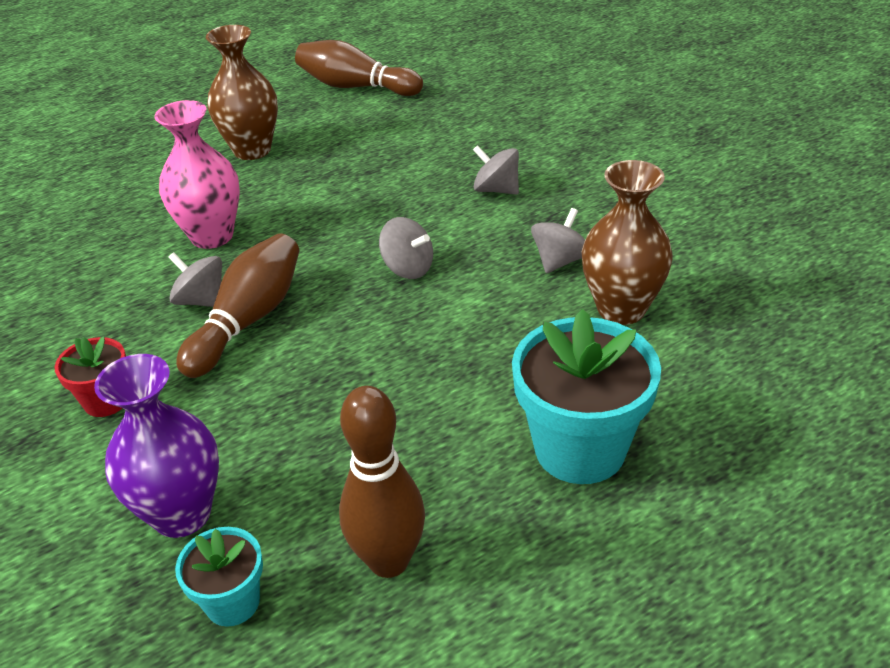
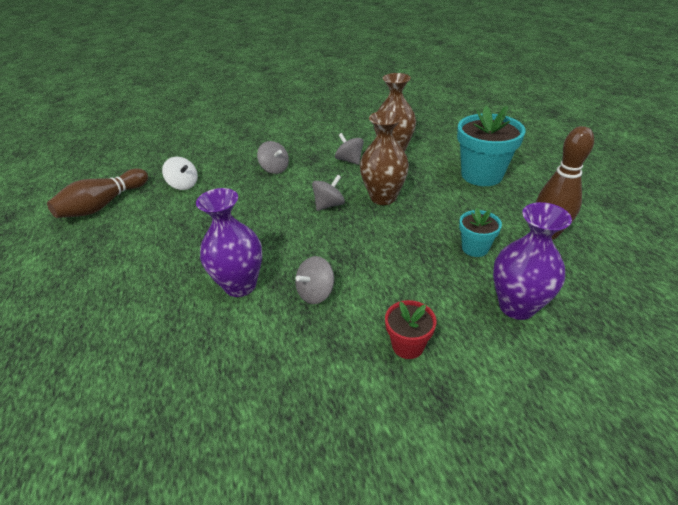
camera: 75 degrees left, 0 degrees up
pink vase [154,100,240,249] -> purple vase [196,188,262,297]
turquoise flower pot [175,527,263,627] -> turquoise flower pot moved to [459,207,502,257]
brown bowling pin [176,233,299,378] -> none
brown vase [206,25,278,160] -> brown vase moved to [360,111,409,205]
grey spinning top [473,145,519,195] -> grey spinning top turned 90 degrees counterclockwise [257,141,289,174]
none -> white spinning top [162,157,198,190]

